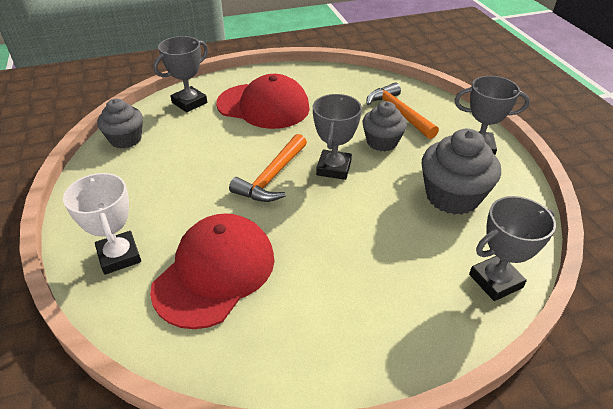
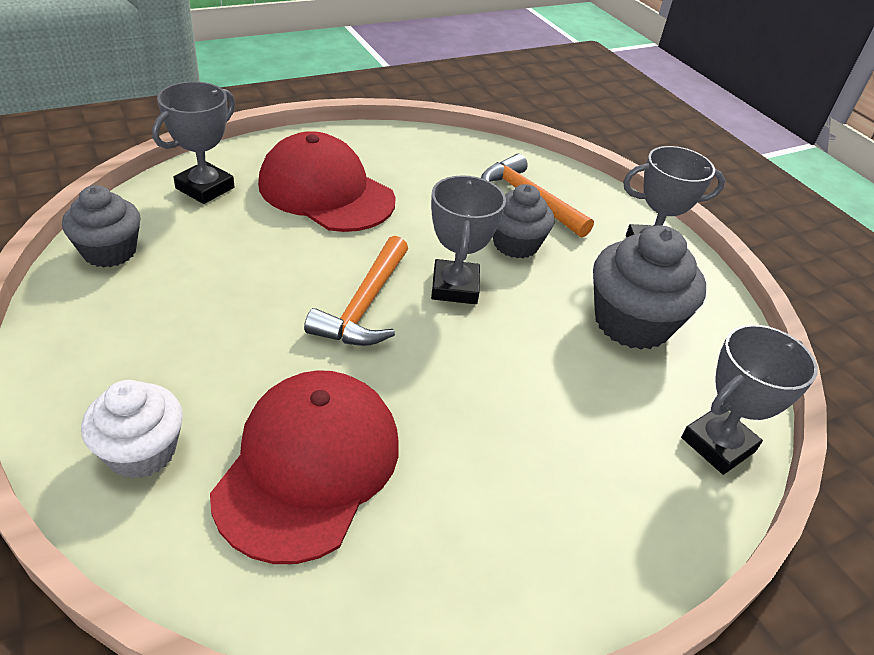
camera: 15 degrees left, 0 degrees up
white trophy [63,173,141,275] -> white cupcake [81,380,183,479]
red cap [216,74,310,129] -> red cap turned 150 degrees counterclockwise [258,131,396,232]

